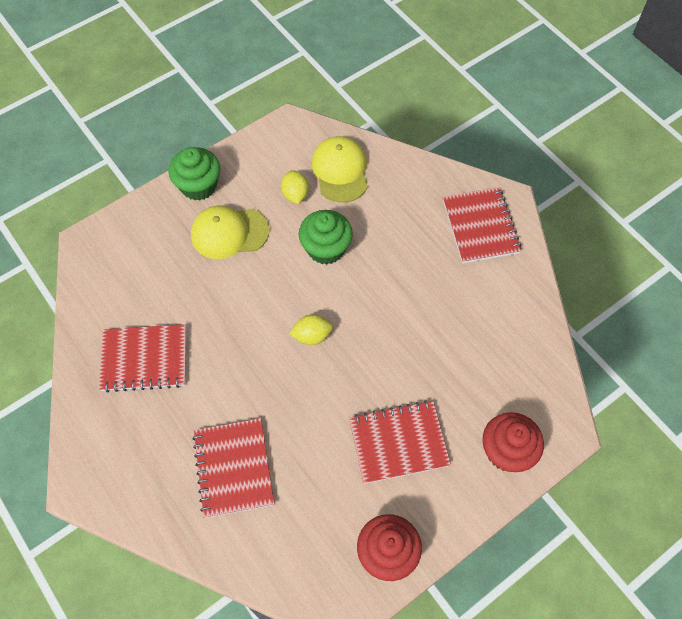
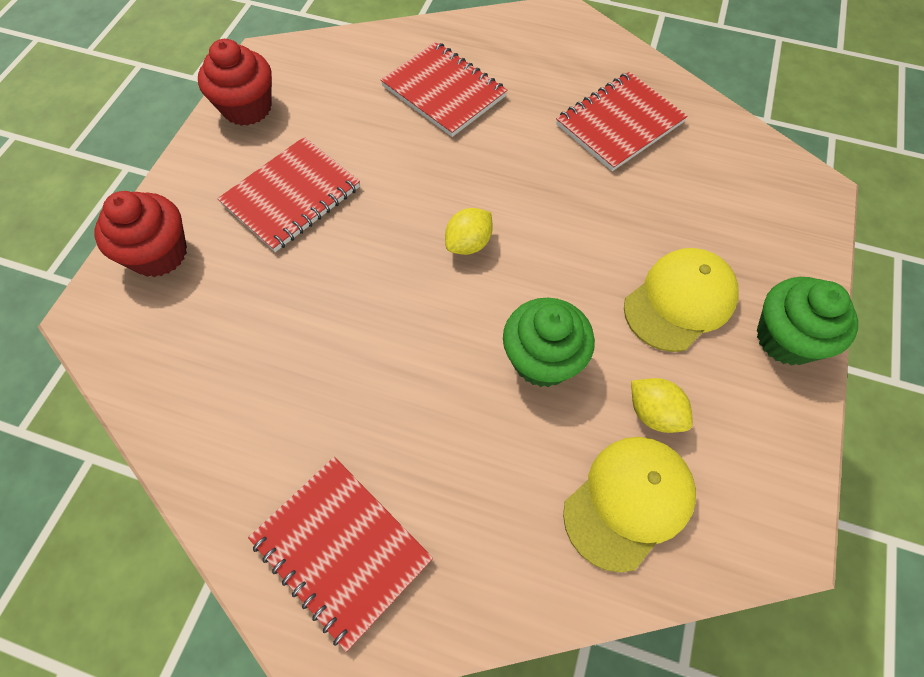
camera: 145 degrees right, 0 degrees up
yellow cap [312,136,368,203] -> yellow cap turned 90 degrees counterclockwise [563,437,696,573]

